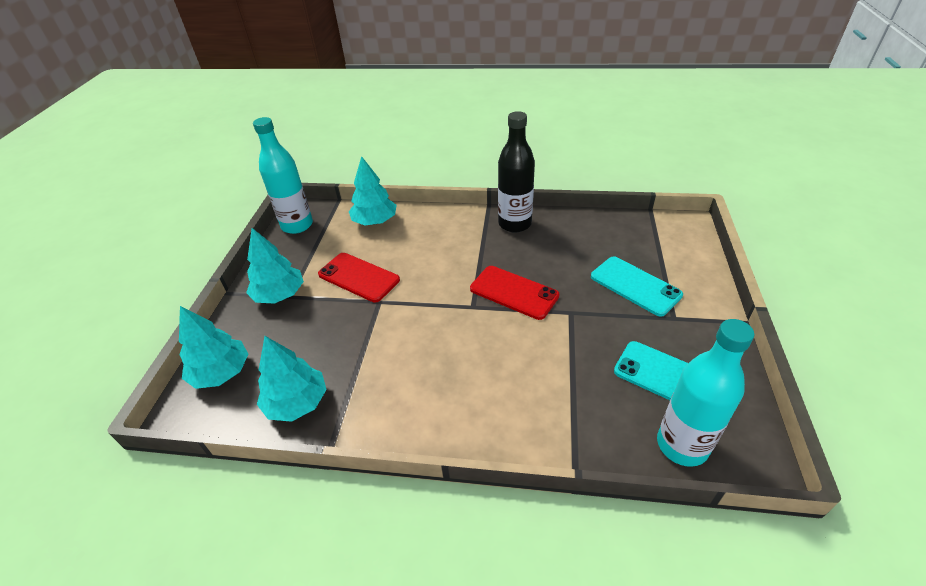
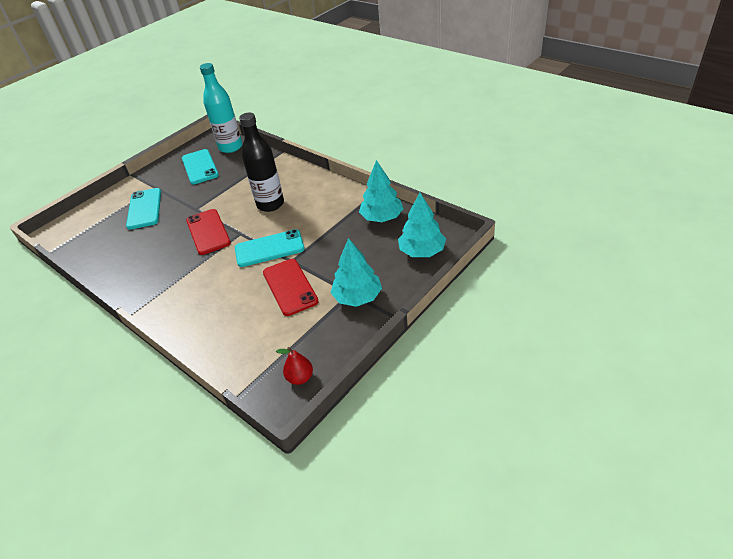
camera: 145 degrees left, 0 degrees up
turquoise bottle [253,117,313,234] -> red pear [276,347,313,385]
turquoise tree [349,156,397,226] -> none
black bottle [498,111,535,233] -> black bottle moved to [239,113,284,212]
none -> turquoise phone [235,229,305,267]

